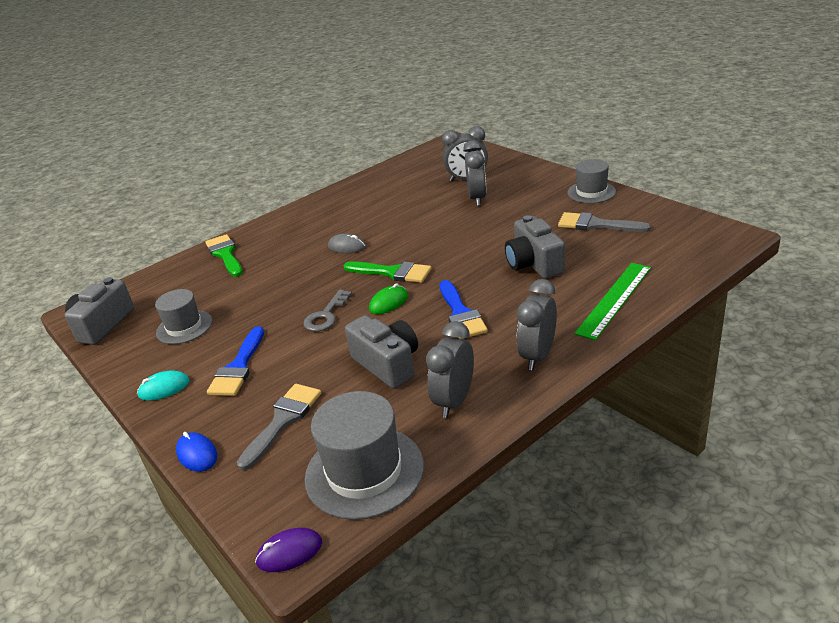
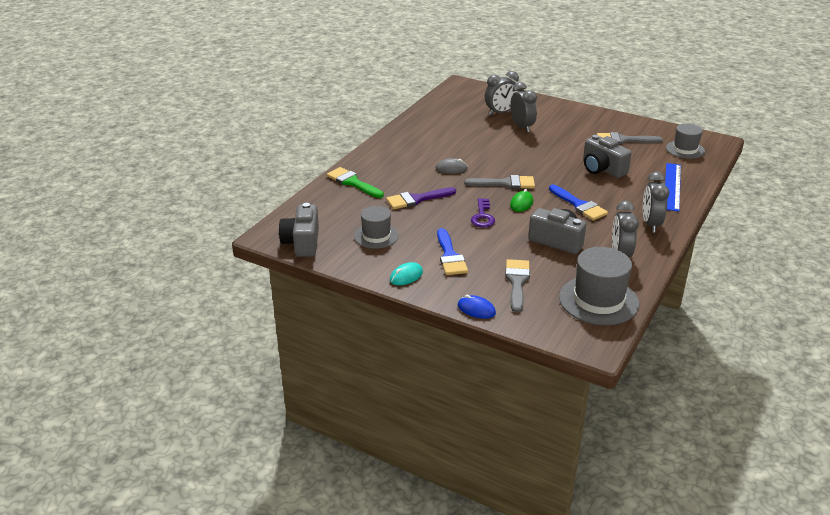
camera: 25 degrees left, 0 degrees up
purple mouse [255,528,322,572] -> none
grey key [303,290,352,332] -> purple key [471,198,495,228]
green brush [343,262,432,283] -> grey brush [464,175,535,189]
grey hat [567,159,616,203] -> grey hat moved to [666,124,705,159]
green ruler [574,263,651,340] -> blue ruler [665,163,681,212]
none -> purple brush [386,187,456,209]

